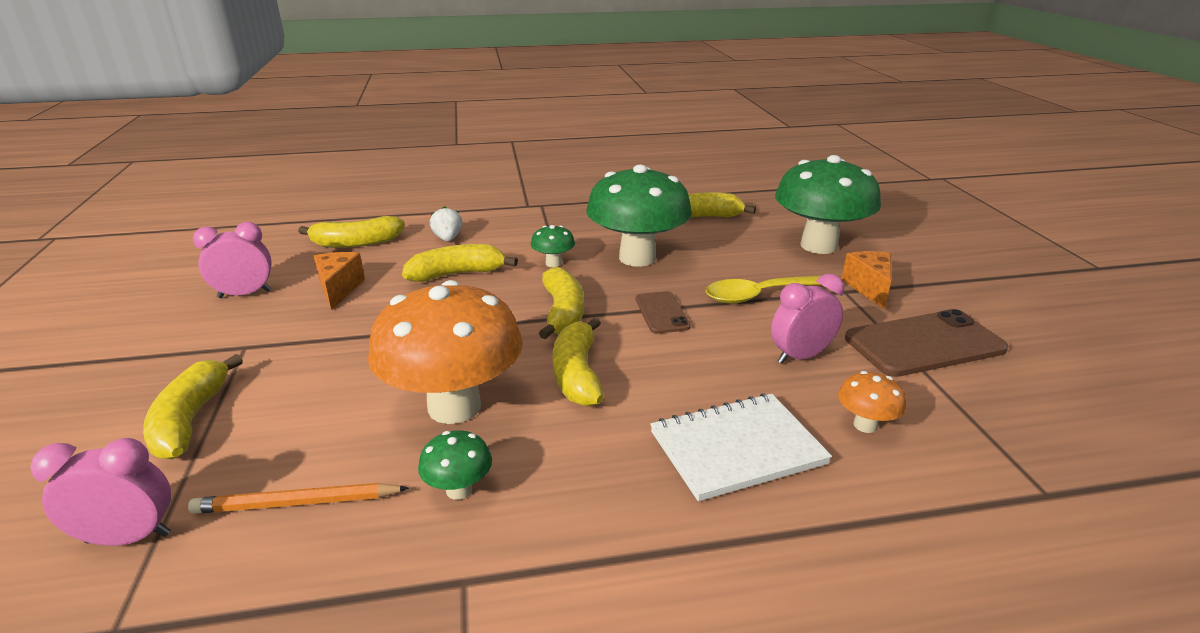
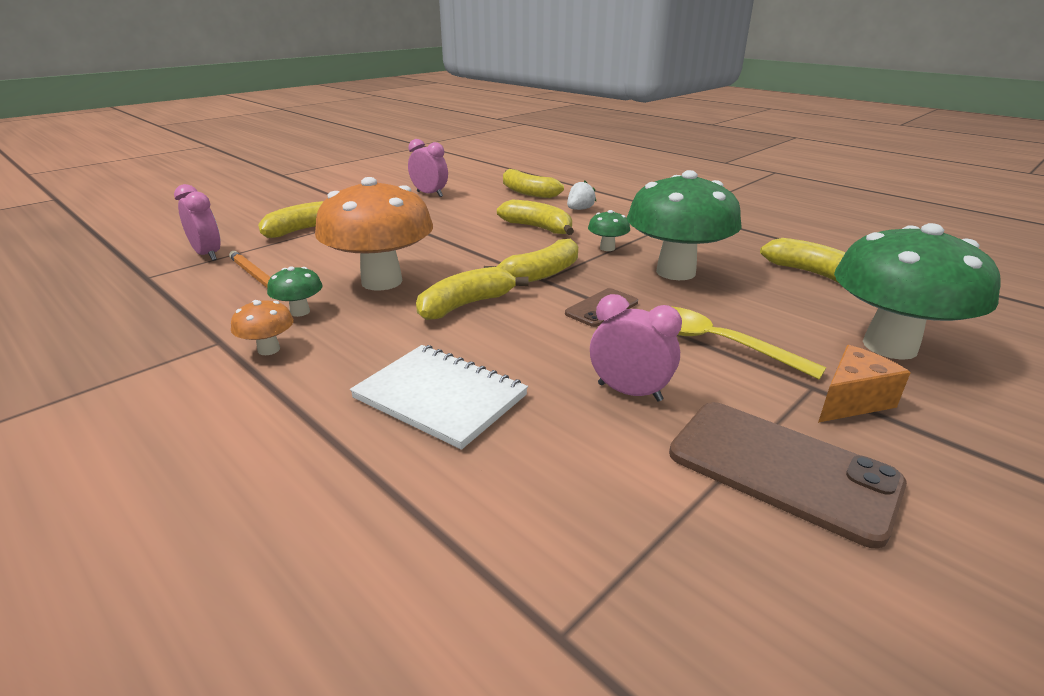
camera: 55 degrees right, 0 degrees up
orange cheese [314,252,365,310] -> none
orange mushroom [838,371,906,433] -> orange mushroom moved to [231,300,294,355]

